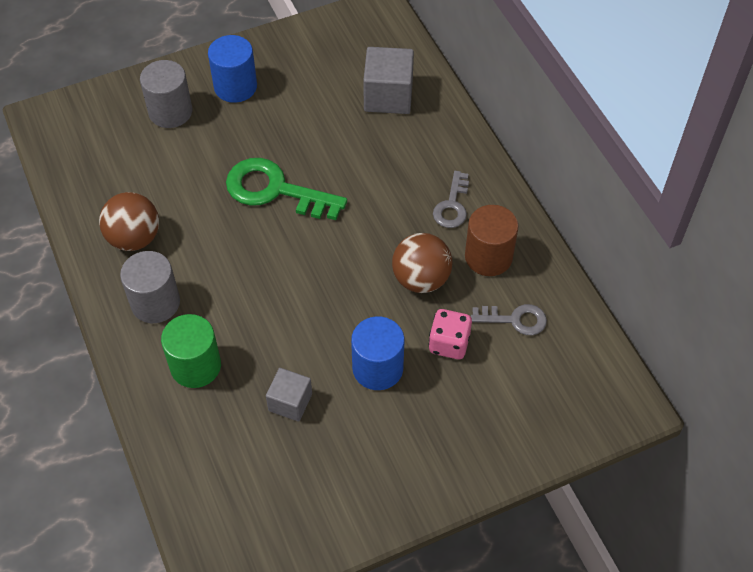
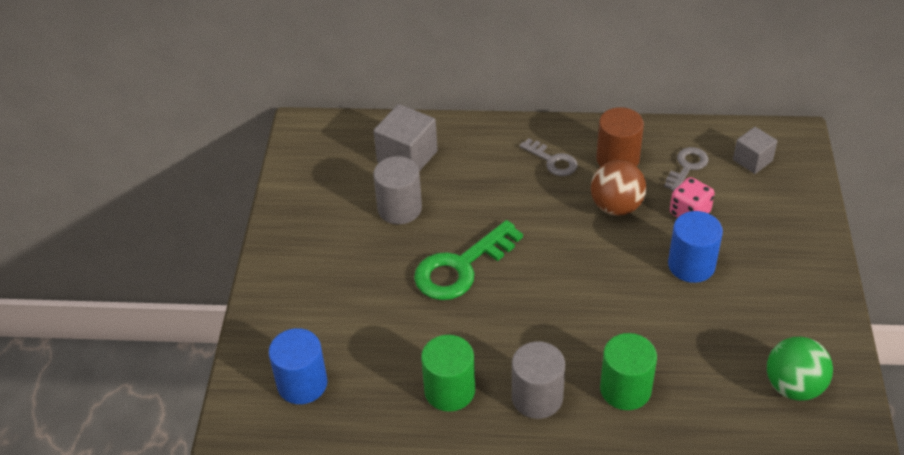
camera: 60 degrees left, 10 degrees down
brown ball [99,192,159,251] -> green cylinder [421,335,475,412]
grey cylinder [140,60,193,128] -> grey cylinder moved to [373,156,422,224]
blue cylinder [208,35,257,103] -> blue cylinder moved to [269,328,328,404]
grey cube [266,368,312,422] -> grey cube moved to [733,127,777,174]
none -> green ball [767,337,833,401]

